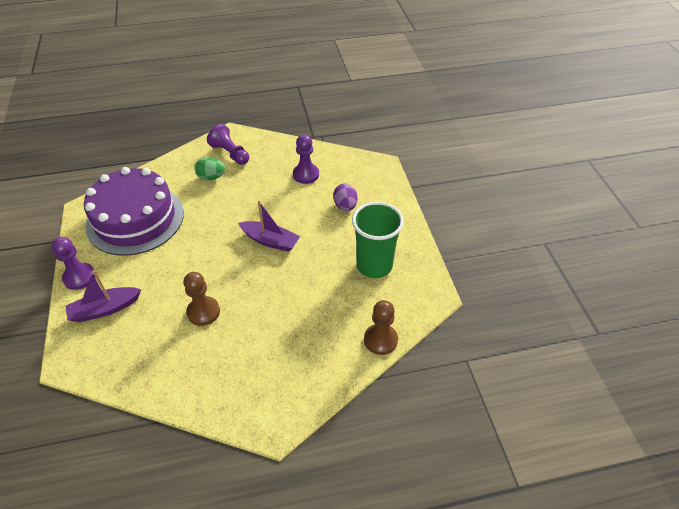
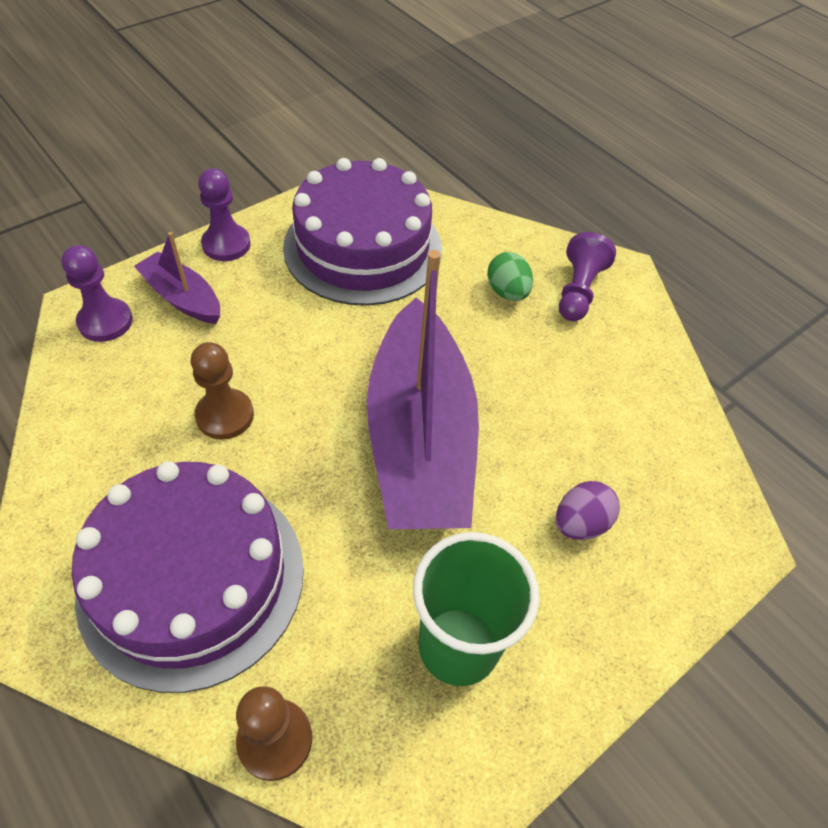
camera: 60 degrees right, 5 degrees up
purple boat [238,201,300,252] -> purple boat [367,250,479,529], size x2.14
purple pawn [293,135,319,184] -> purple pawn moved to [61,245,133,342]
none -> purple cake [72,461,304,693]

